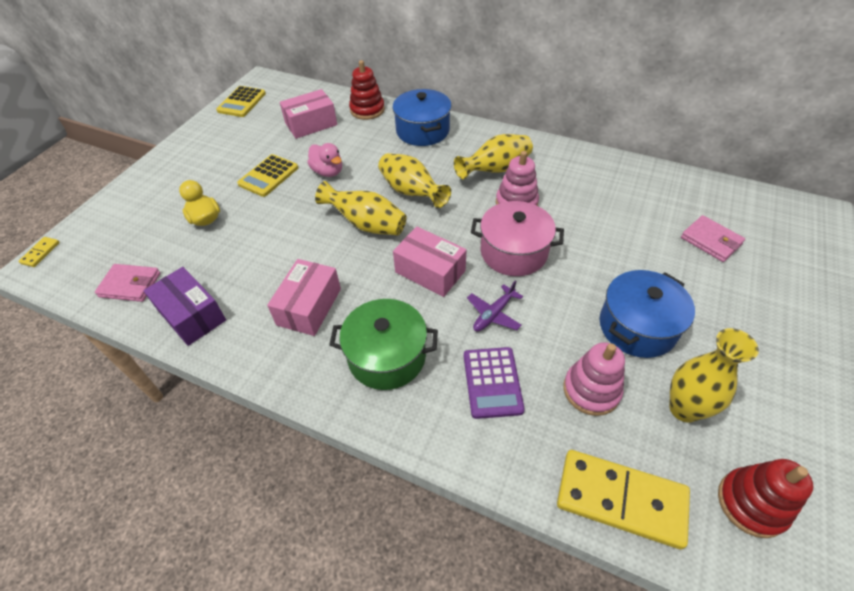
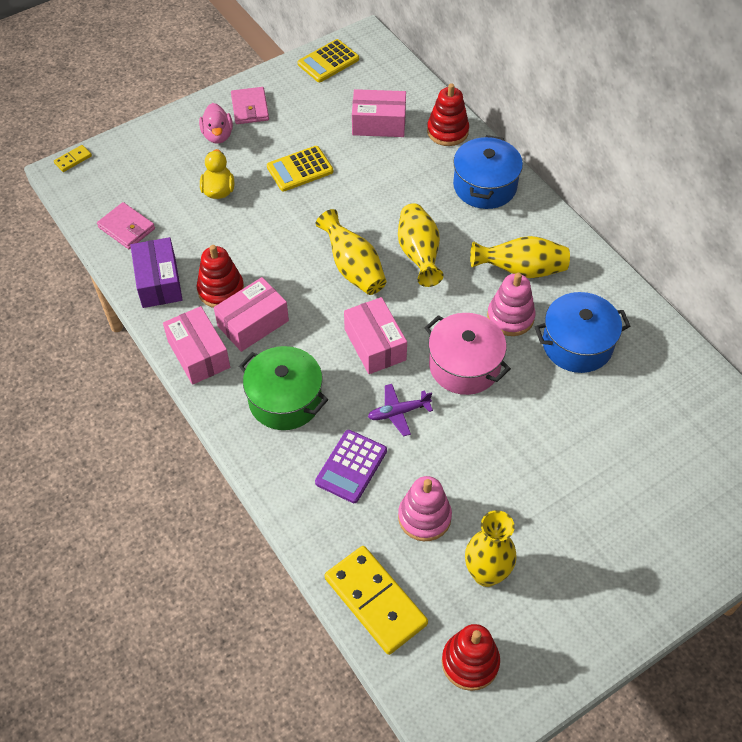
camera: 30 degrees right, 5 degrees up
pink duck [307,143,342,177] -> pink duck moved to [199,103,233,143]
blue pot [599,270,695,358] -> blue pot moved to [535,292,631,373]
pink wallet [681,215,745,262] -> pink wallet moved to [231,87,269,124]
none -> pink box [163,306,230,385]
none -> red stacking toy [197,245,244,308]

